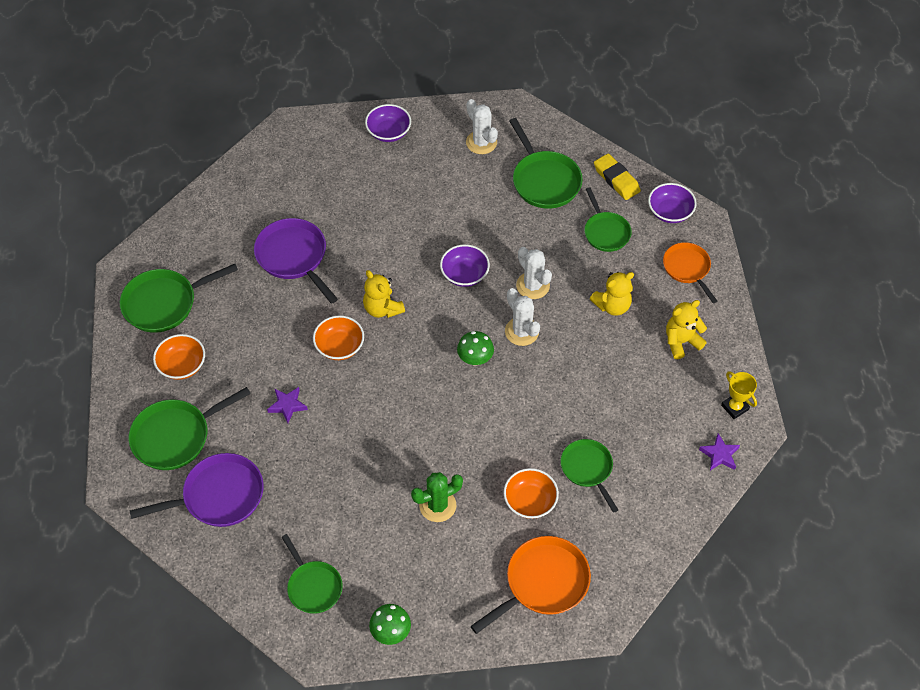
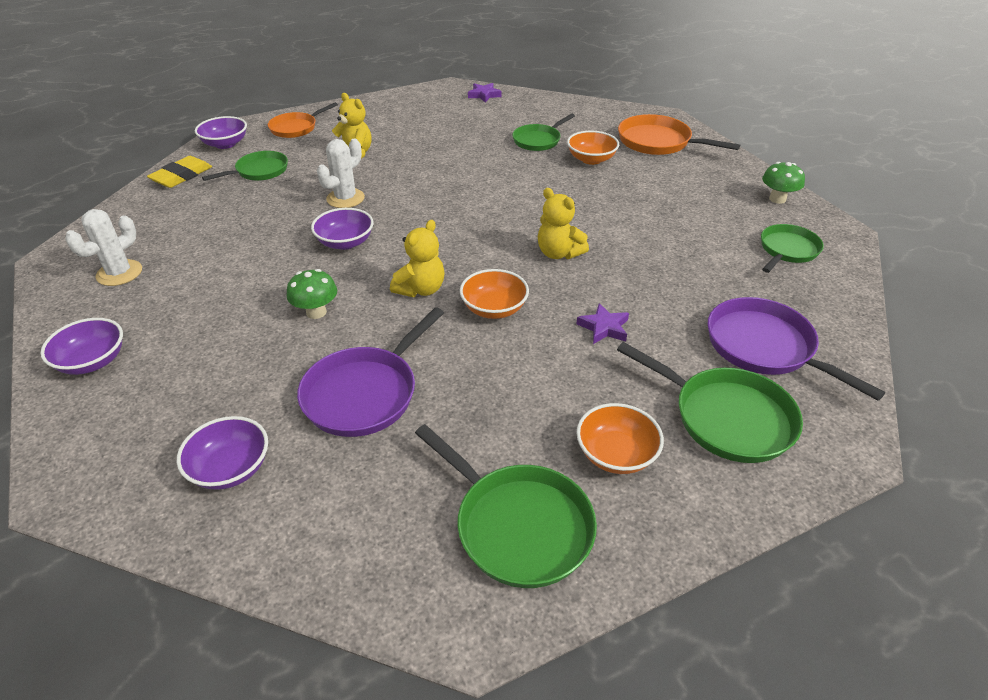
camera: 110 degrees left, 15 degrees down
green cactus [411,472,463,522] -> none
green mushroom [457,331,494,366] -> green mushroom moved to [287,269,337,319]
white cactus [505,288,540,346] -> none
green pan [509,118,583,209] -> none
yellow teddy bear [666,300,707,359] -> yellow teddy bear moved to [538,188,589,259]
yellow trophy [721,371,757,419] -> none
none -> purple bowl [177,416,268,490]

